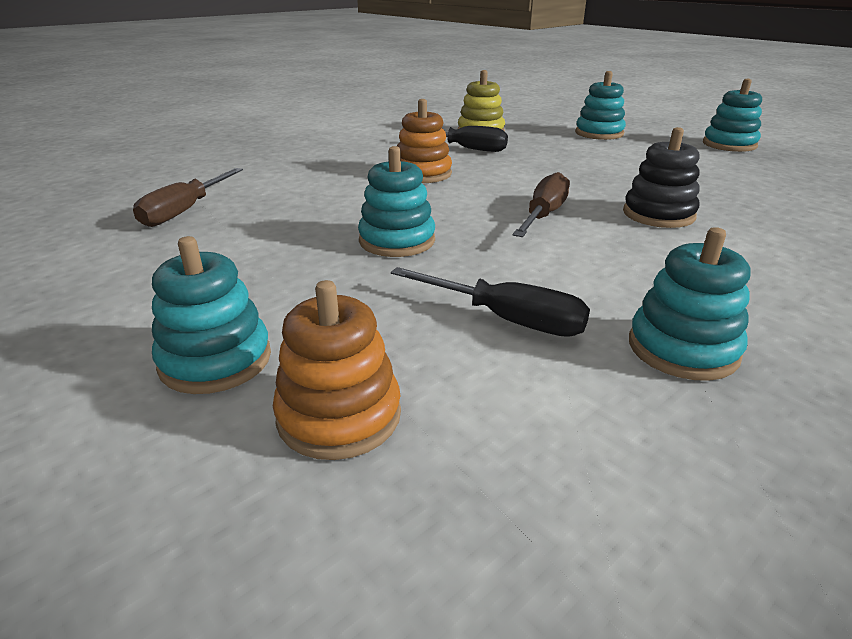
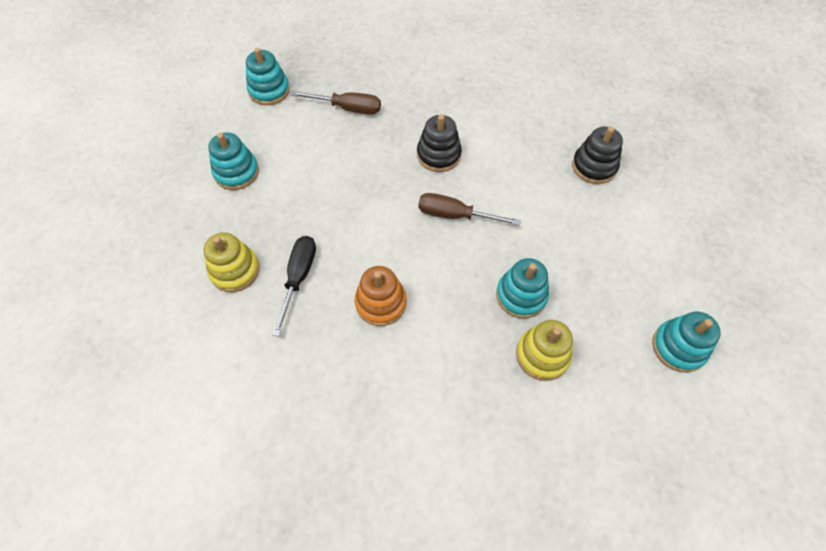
camera: 100 degrees left, 30 degrees up
brown screwdriver [133,168,243,227] -> brown screwdriver moved to [291,91,381,115]
orange stacking toy [273,280,401,460] -> none
black screwdriver [391,267,590,337] -> none
turquoise stacking toy [629,227,751,381] -> black stacking toy [572,127,623,184]
none -> yellow stacking toy [516,320,573,381]

